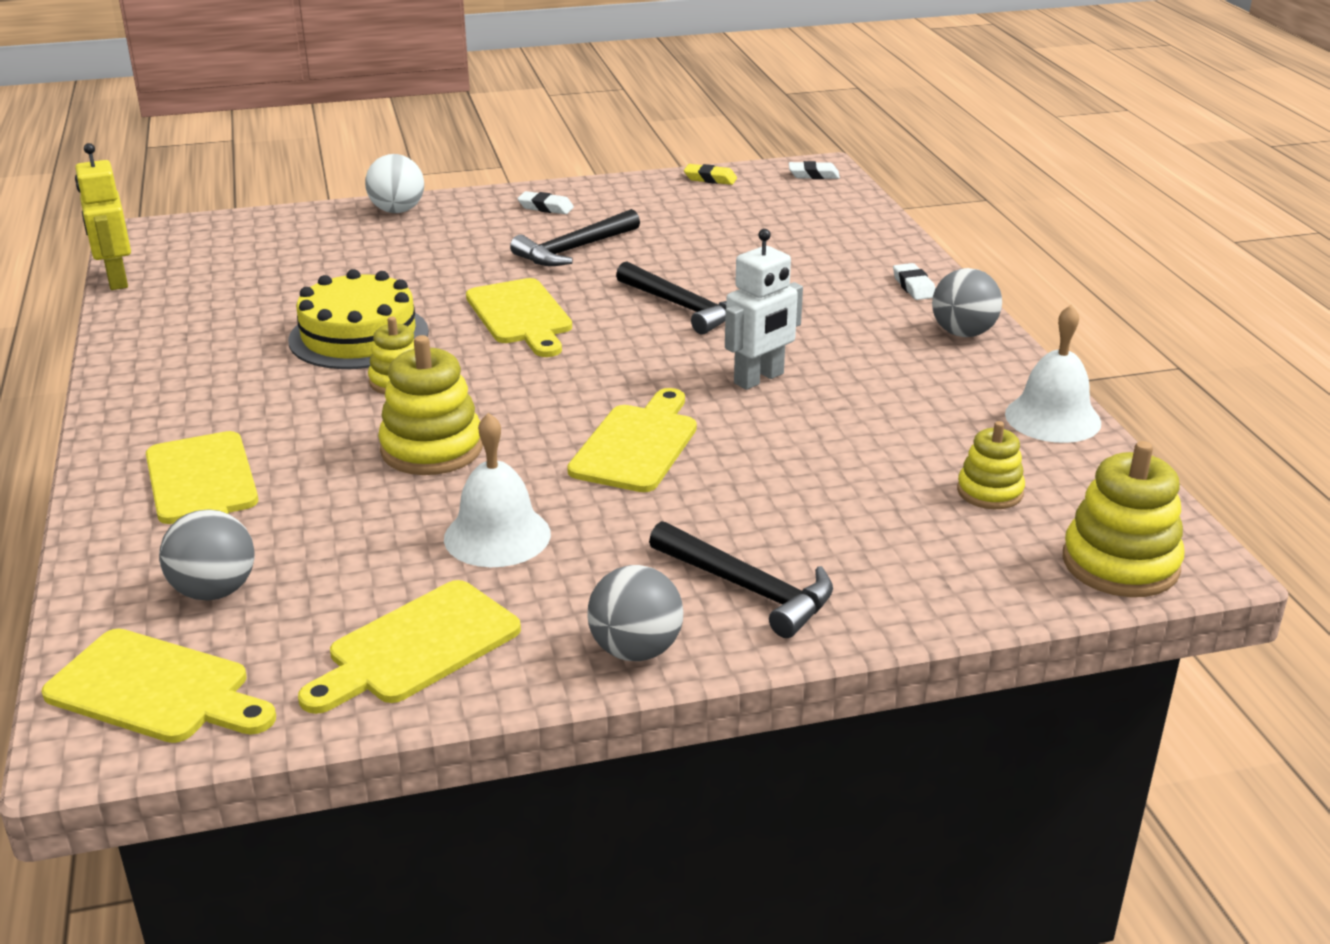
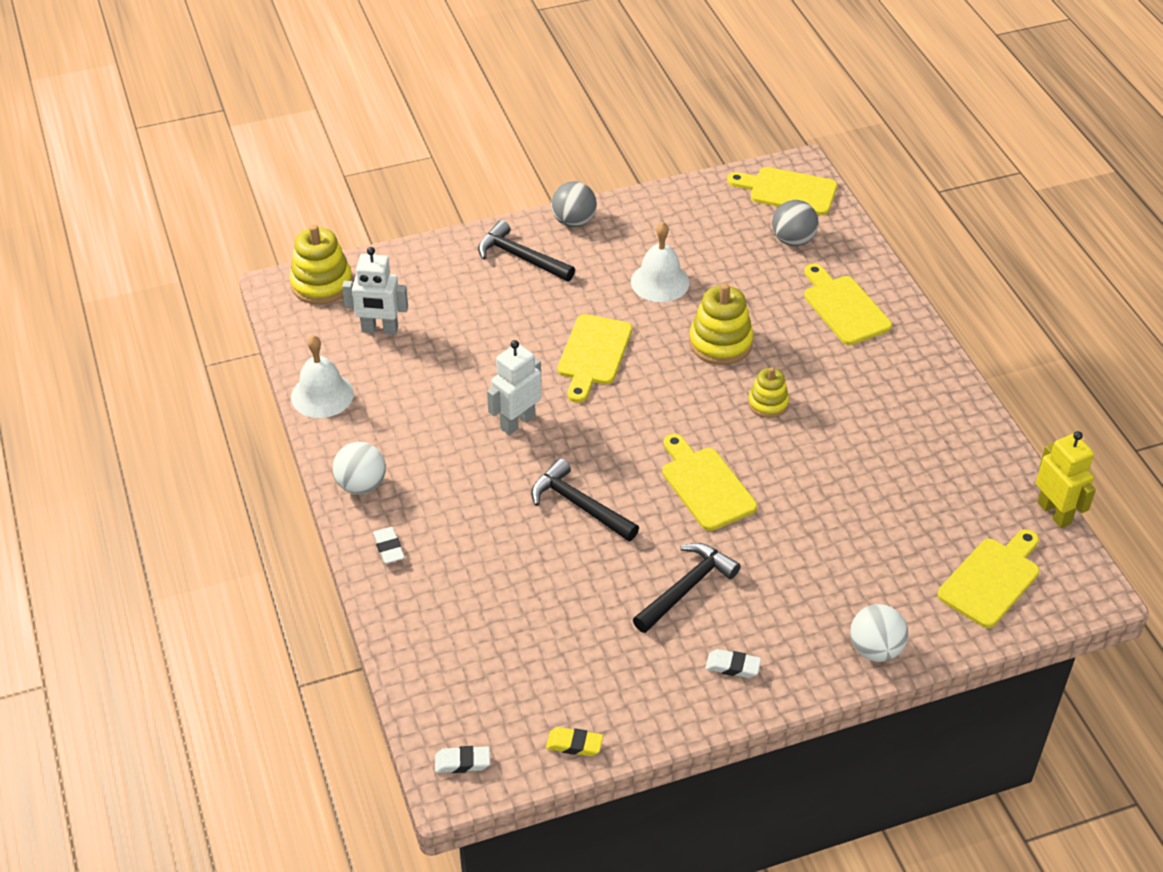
camera: 175 degrees right, 15 degrees up
yellow cake [288,269,429,369] -> none
yellow cutting board [298,580,521,714] -> yellow cutting board moved to [937,529,1040,628]
grey ball [932,268,1002,337] -> white ball [333,442,386,495]
yellow stacking toy [957,421,1025,509] -> white robot [342,247,408,335]

